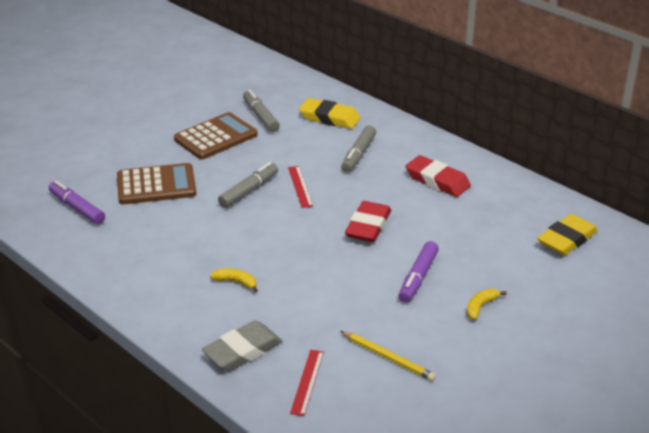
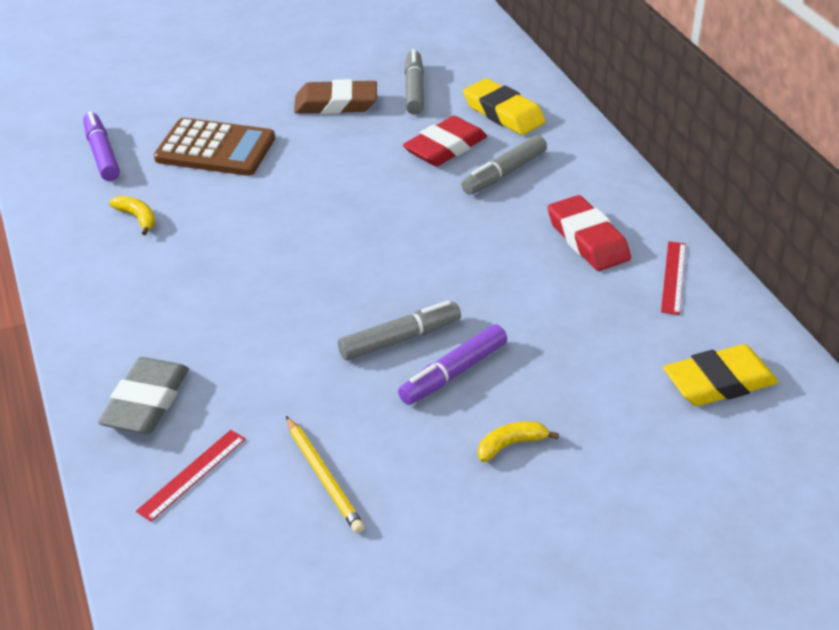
camera: 25 degrees right, 5 degrees up
brown calculator [174,112,258,160] -> brown eraser [294,79,377,114]
grey eraser [202,320,282,371] -> grey eraser turned 60 degrees counterclockwise [98,357,189,434]
yellow banana [210,269,258,292] -> yellow banana moved to [109,196,155,235]
grey marker [218,162,278,208] -> grey marker moved to [338,301,461,360]
red ruler [288,166,313,208] -> red ruler moved to [661,241,686,315]
red eraser [345,201,391,242] -> red eraser moved to [403,116,487,166]

